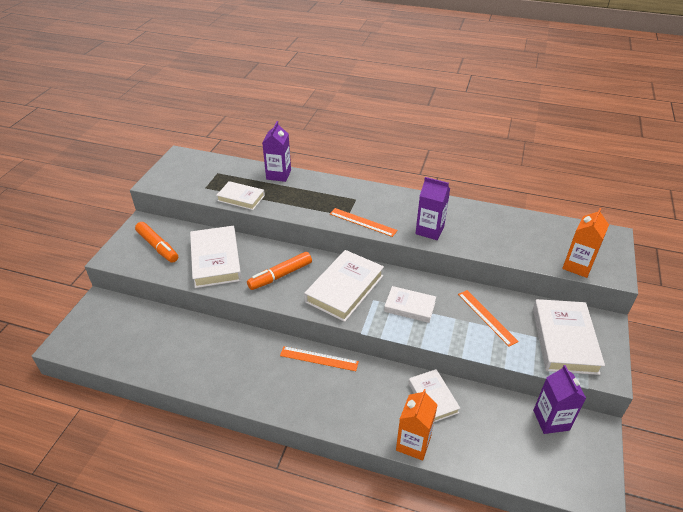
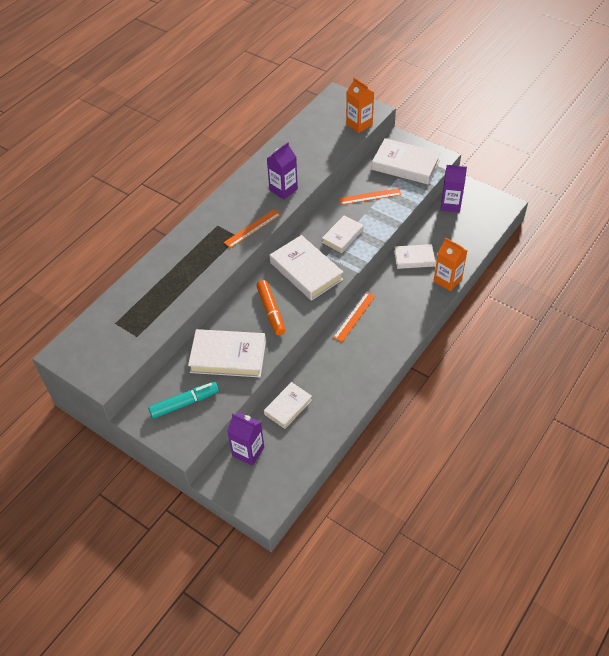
camera: 70 degrees left, 10 degrees up
orange marker [135,222,178,263] -> turquoise marker [148,382,219,419]
white book [216,181,265,210] -> white book moved to [264,382,312,429]
purple carton [262,121,291,182] -> purple carton moved to [227,413,264,466]

